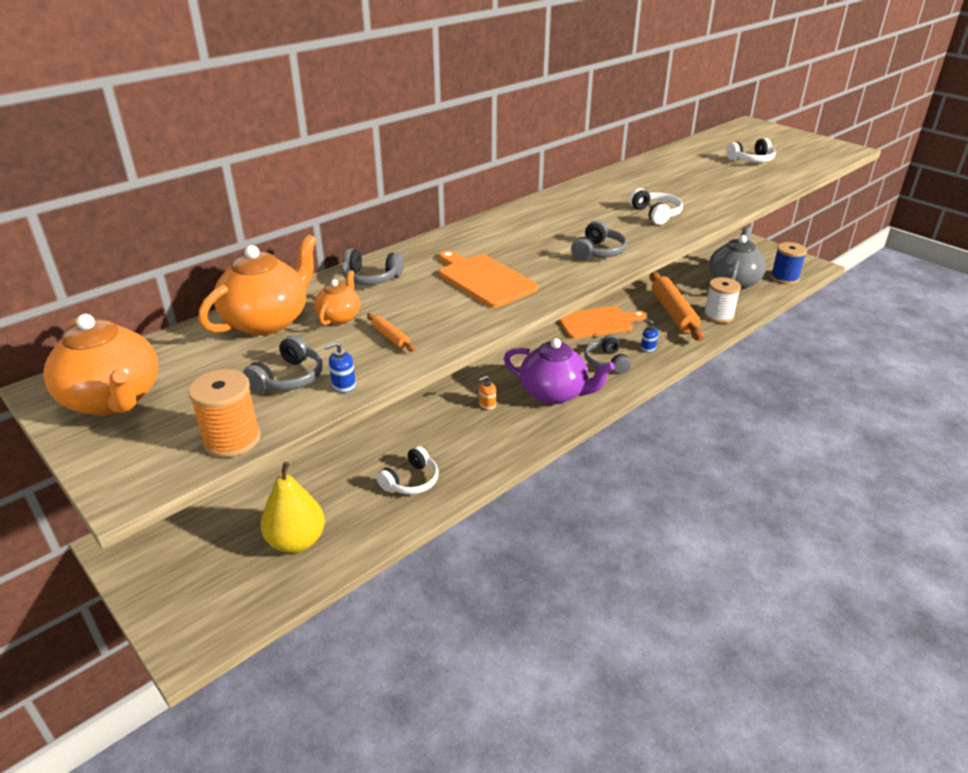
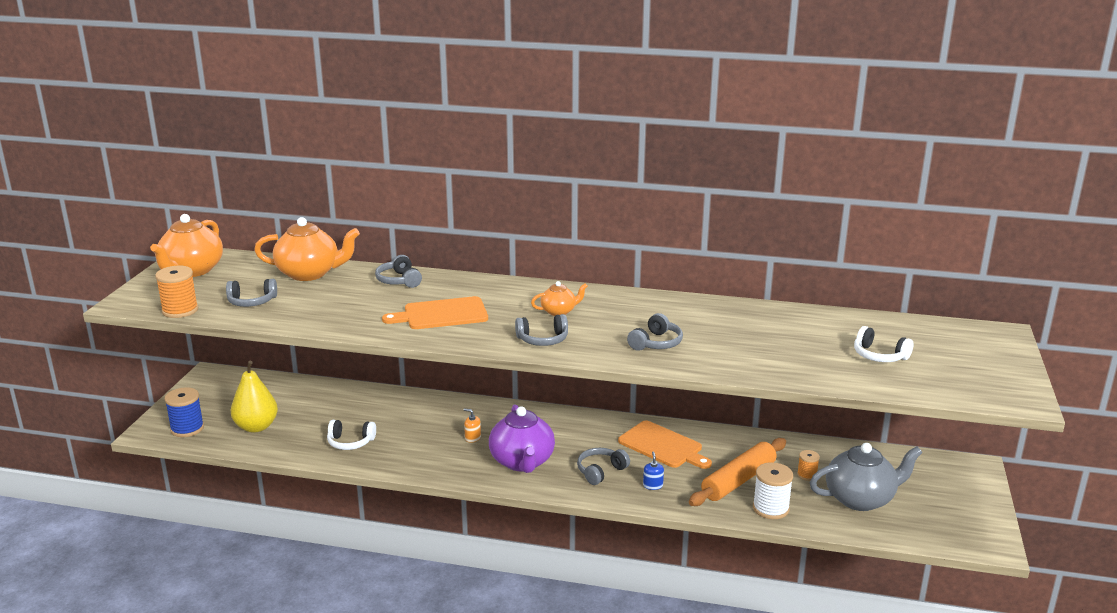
camera: 55 degrees right, 10 degrees down
orange teapot [314,270,360,325] -> orange teapot moved to [531,281,588,316]
blue soap dispenser [324,342,356,393] -> none
orange rolling pin [367,313,415,352] -> none
orange cutting board [438,250,538,308] -> orange cutting board turned 120 degrees counterclockwise [382,296,488,329]
white headphones [629,188,683,225] -> grey headphones [627,313,683,351]
blue spool [770,242,807,285] -> blue spool moved to [164,387,204,437]
none -> orange spool [797,450,820,481]

